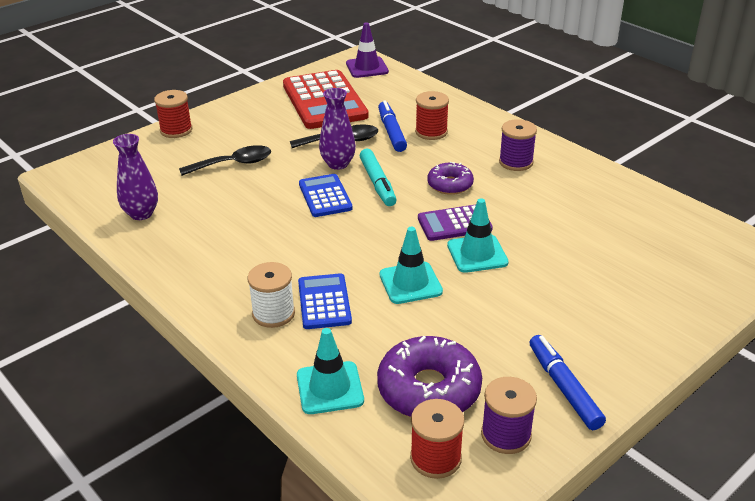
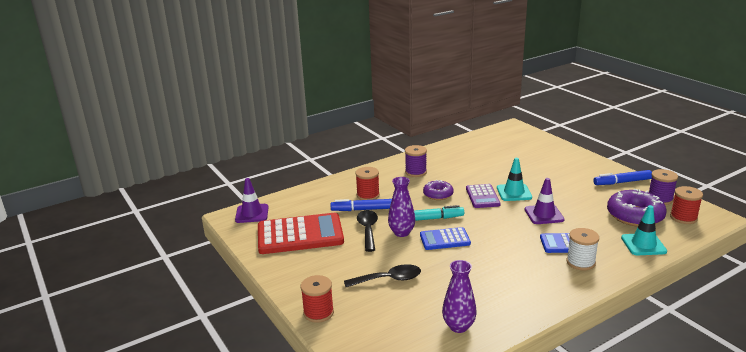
camera: 80 degrees left, 10 degrees down
black spoon [179,145,271,176] -> black spoon turned 90 degrees clockwise [344,264,421,288]
turquoise traffic cone [379,227,443,304] -> purple traffic cone [525,178,564,224]

